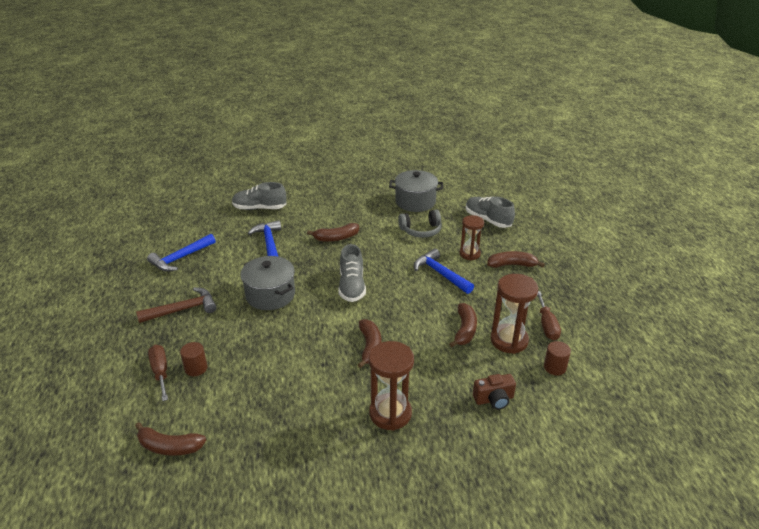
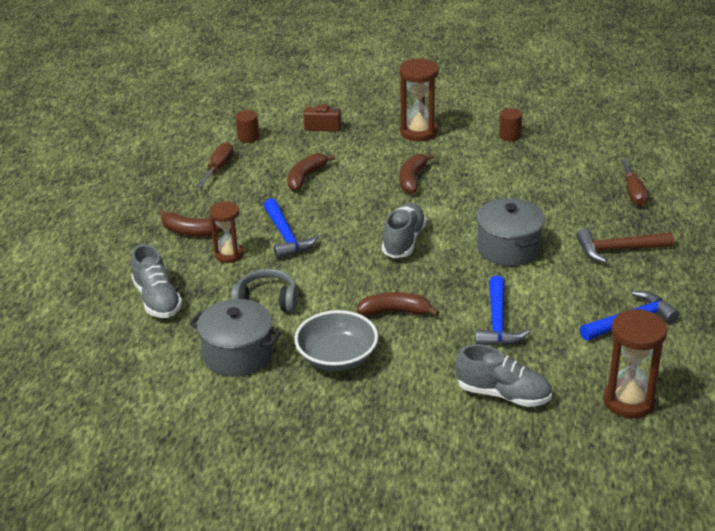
camera: 160 degrees left, 0 degrees up
brown banana [135,422,206,456] -> none
brown cylinder [180,342,207,376] -> brown cylinder moved to [499,108,522,141]
brown hourglass [490,274,538,354] -> brown hourglass moved to [603,309,667,418]
none -> grey bowl [294,310,378,371]

